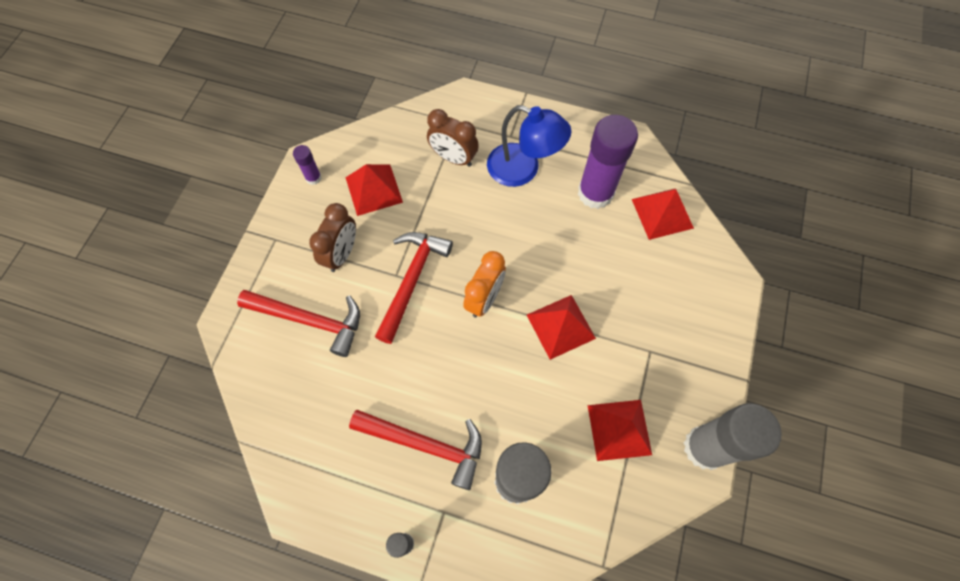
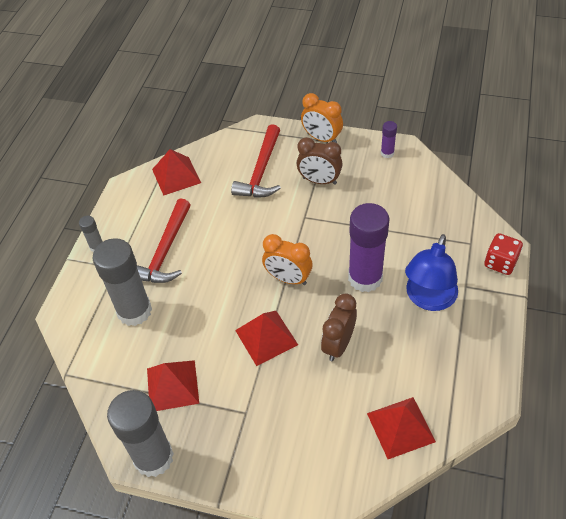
camera: 90 degrees right, 15 degrees down
red pyramid [345,164,403,216] -> red pyramid moved to [152,149,201,196]
red hammer [375,232,453,344] -> none
brown clock [427,109,479,167] -> brown clock moved to [321,294,357,361]
purple glue stick [578,115,638,209] -> purple glue stick moved to [348,203,390,292]
none -> orange clock [301,93,343,143]
none -> red dice [484,233,523,275]

